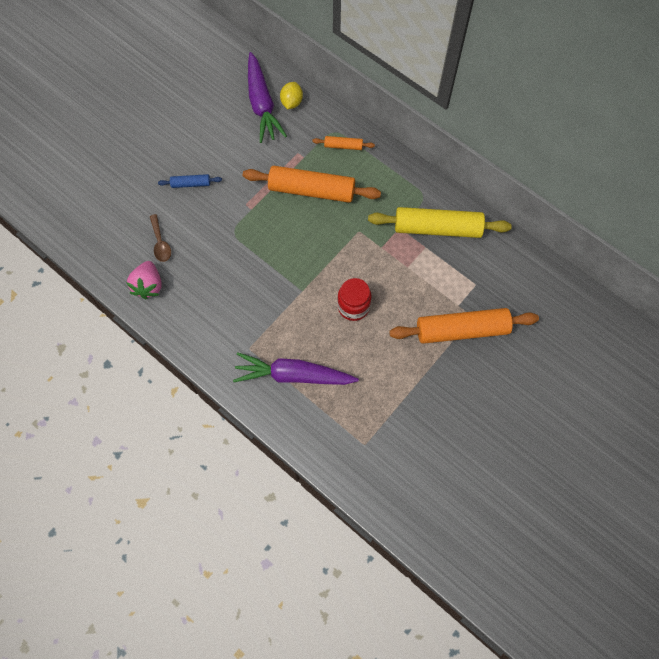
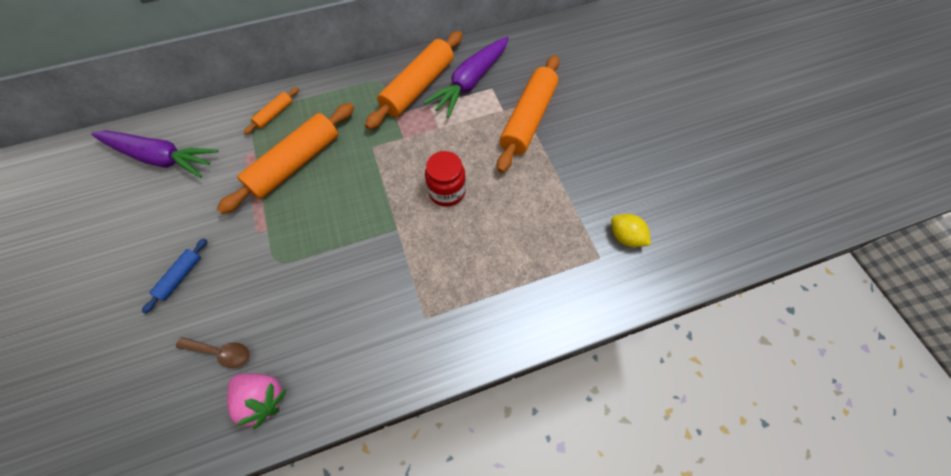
camera: 60 degrees left, 5 degrees down
purple carrot [233,352,359,385] -> purple carrot moved to [423,37,509,118]
yellow lemon [280,82,303,109] -> yellow lemon moved to [611,214,651,247]
yellow rolling pin [368,207,512,238] -> orange rolling pin [365,31,462,130]

